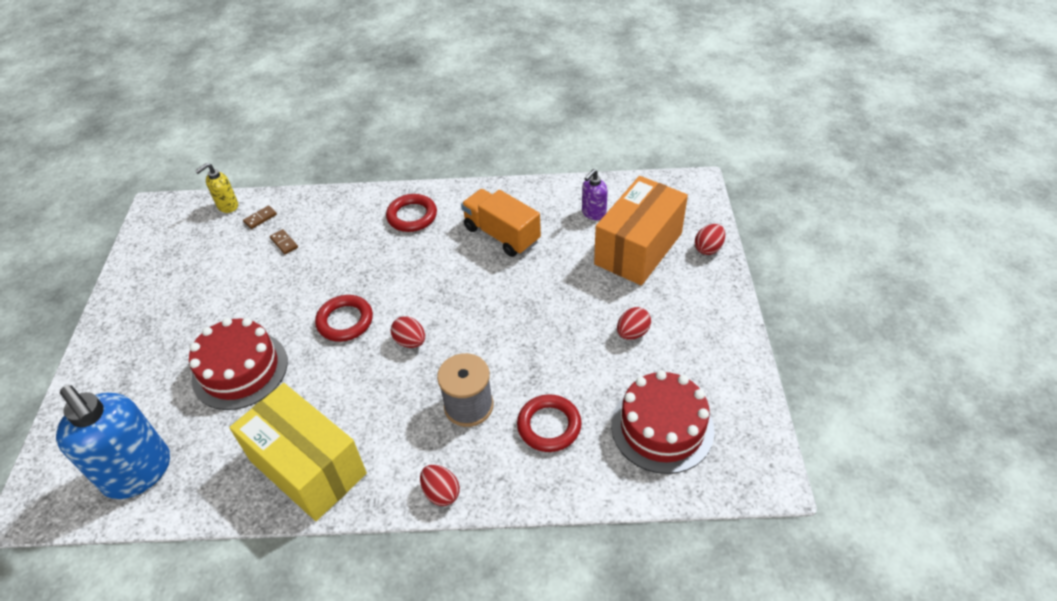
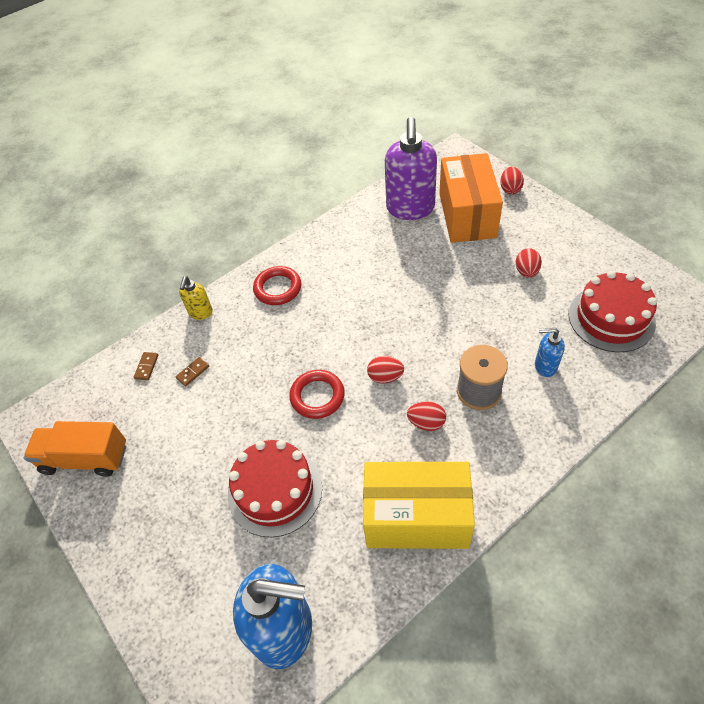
camera: 35 degrees left, 5 degrees up
yellow soap dispenser [195,163,238,213] -> yellow soap dispenser moved to [179,276,213,320]
brown domino [270,229,298,254] -> brown domino turned 60 degrees counterclockwise [175,357,209,386]
red egg [420,465,460,506] -> red egg moved to [407,401,446,431]
orange truck [461,189,541,257] -> orange truck moved to [24,421,126,477]
red ring [517,394,582,452] -> blue soap dispenser [535,328,565,377]
purple soap dispenser [582,169,608,220] -> purple soap dispenser [385,117,437,220], size x2.10

